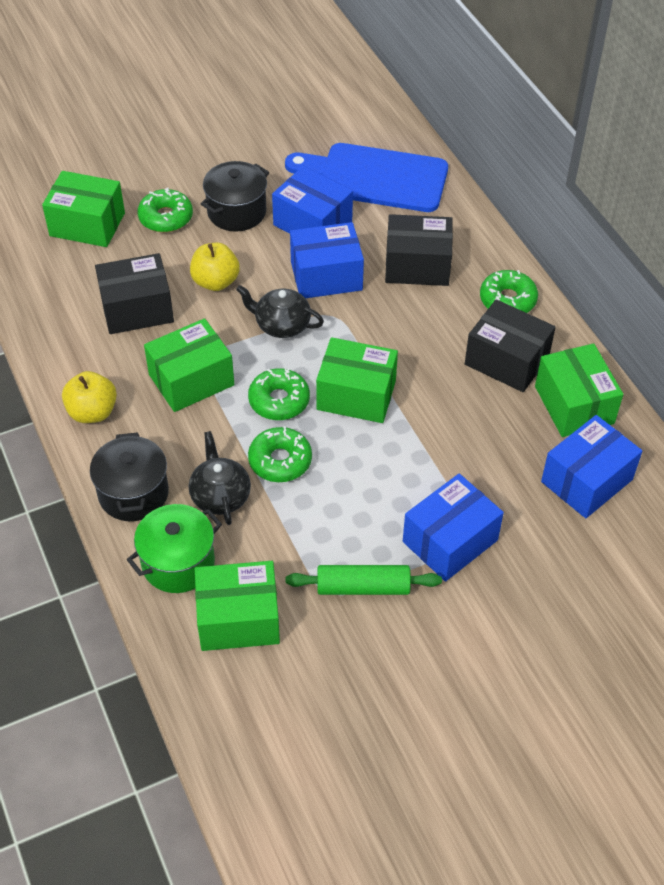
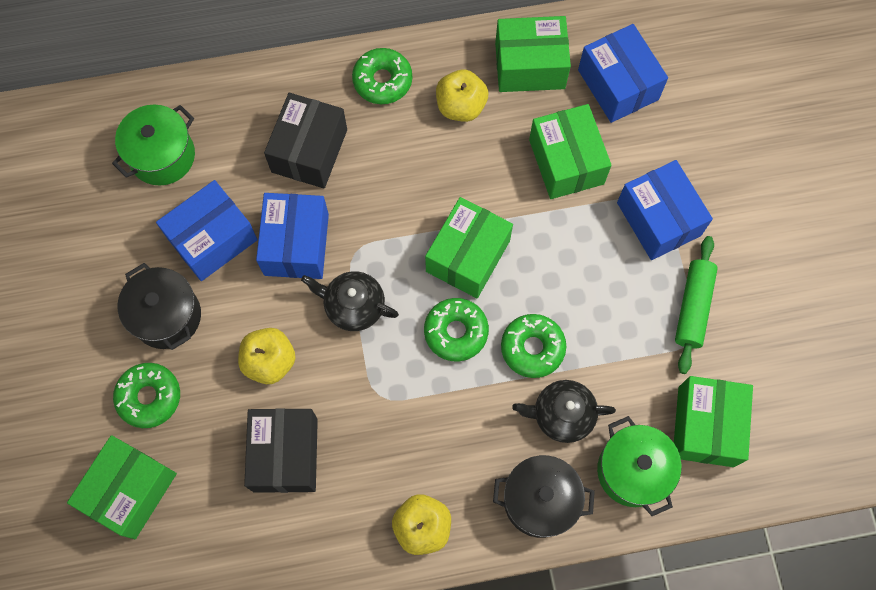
camera: 75 degrees left, 20 degrees up
green box [144,318,234,412] -> green box moved to [529,104,612,199]
black teapot [236,285,324,338] -> black teapot turned 75 degrees clockwise [301,271,399,331]
blue cutting board [285,143,448,212] -> green pot [112,105,195,185]
black box [465,299,556,392] -> yellow apple [436,69,488,122]

